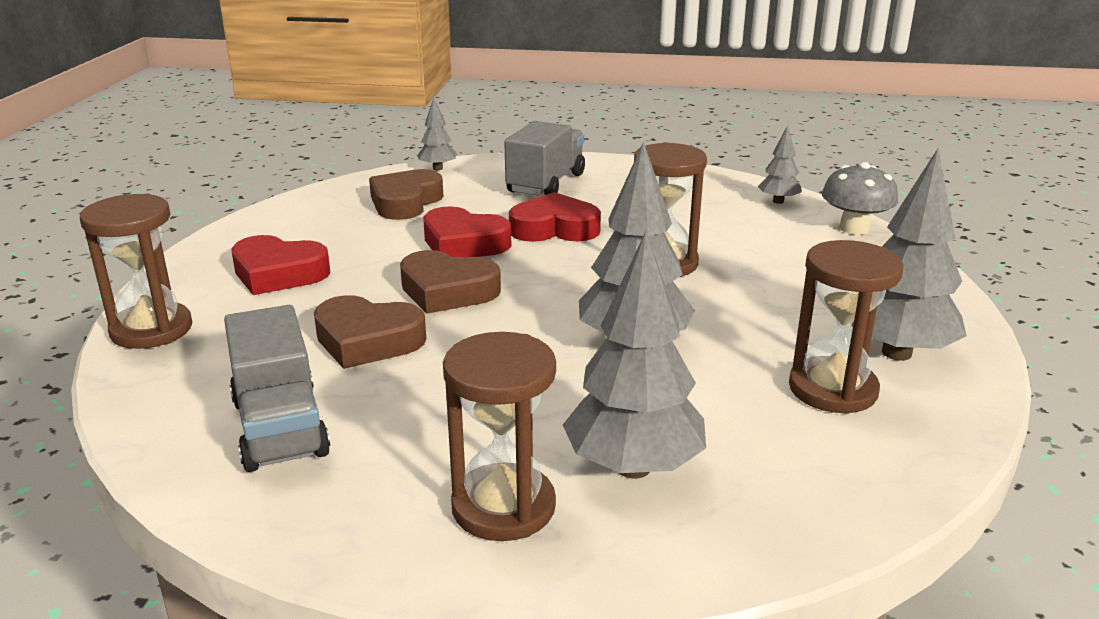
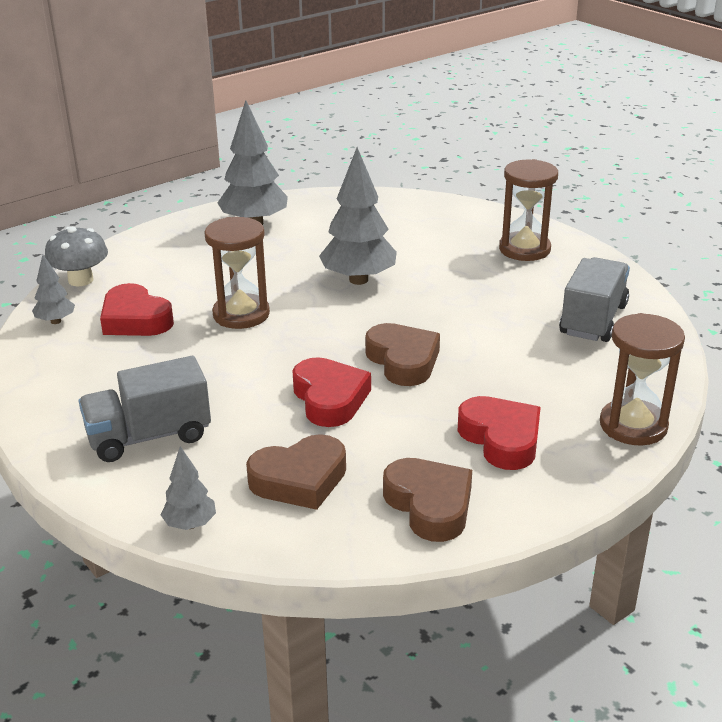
camera: 135 degrees left, 5 degrees up
brown heart [314,295,426,369] -> brown heart moved to [383,458,472,542]
red heart [509,192,601,242] -> red heart moved to [100,283,174,336]
grey tree [563,232,706,479] -> none
brown hourglass [789,240,903,414] -> none

